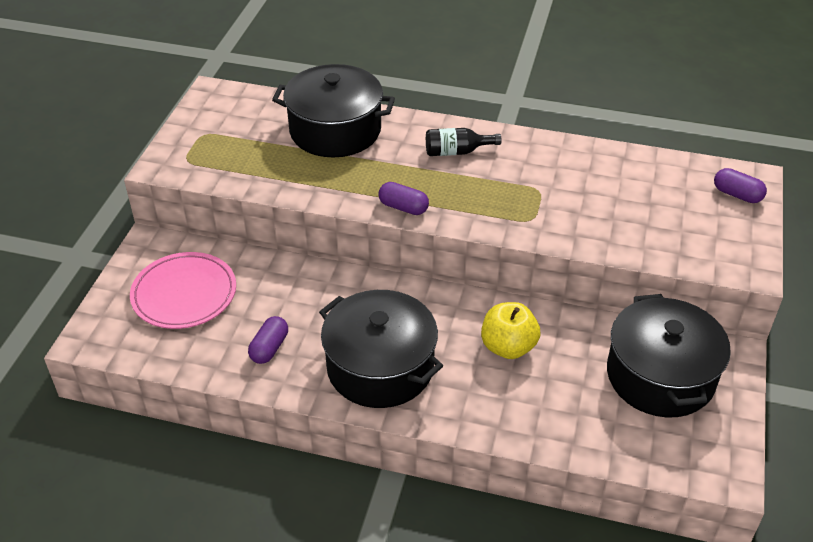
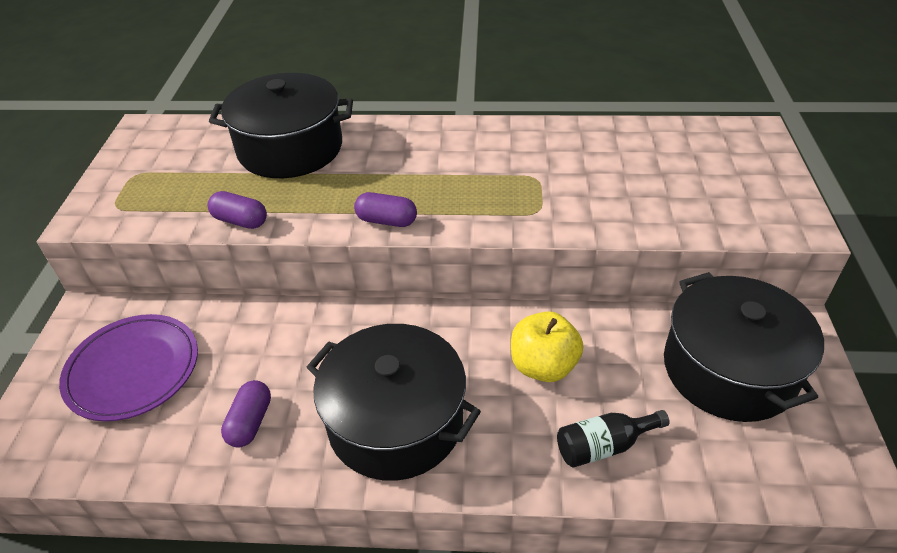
camera: 10 degrees left, 0 degrees up
pink plate [130,252,236,329] -> purple plate [59,314,198,422]
black bottle [426,128,501,156] -> black bottle moved to [557,410,670,468]
purple capsule [714,168,767,203] -> purple capsule moved to [208,191,267,229]

